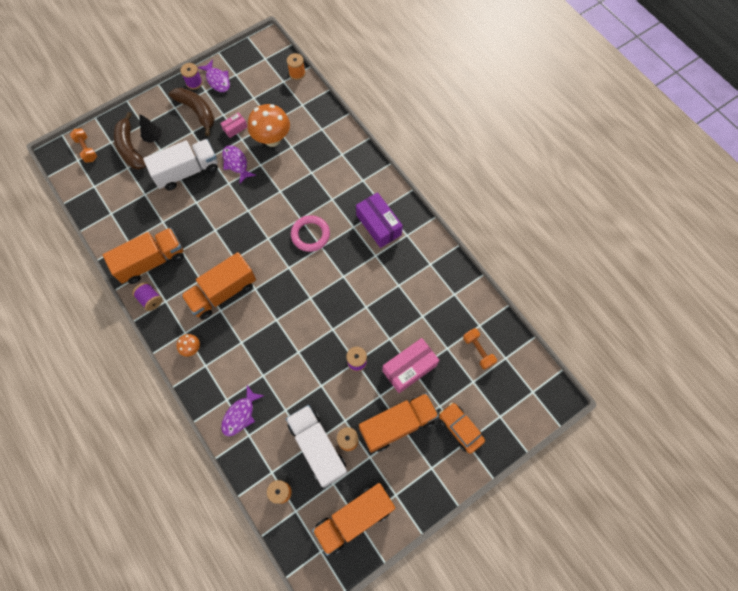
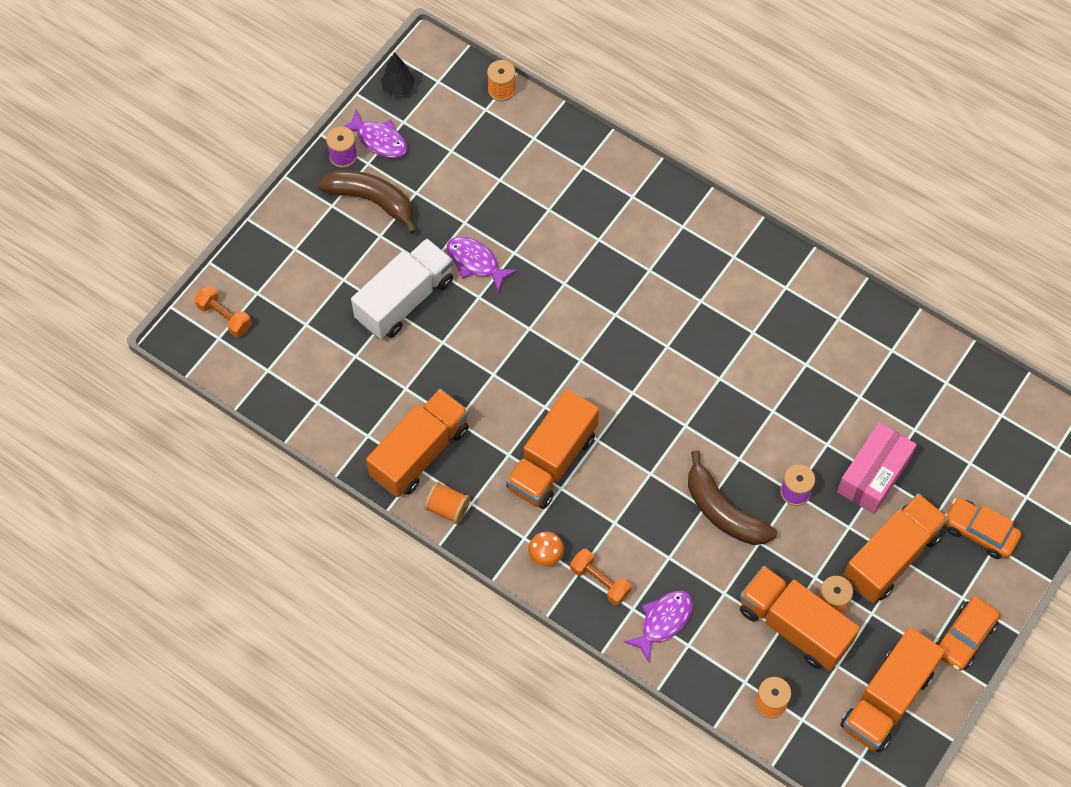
camera: 20 degrees left, 5 degrees down
brown banana [114,112,146,170] -> brown banana moved to [688,450,777,545]
purple spool [132,282,162,311] -> orange spool [424,482,470,524]
black tree [139,114,162,143] -> black tree moved to [381,52,415,95]
pink box [220,112,247,138] -> none
purple fish [221,385,264,436] -> purple fish turned 150 degrees counterclockwise [624,591,693,662]
orange mushroom [248,104,290,147] -> none
white truck [286,405,348,488] -> orange truck [740,566,860,671]
pink ring [291,215,330,252] -> none
purple box [356,192,403,248] -> none
orange dumbbell [463,328,497,370] -> orange dumbbell moved to [570,549,631,606]
none -> orange car [936,597,1000,671]

